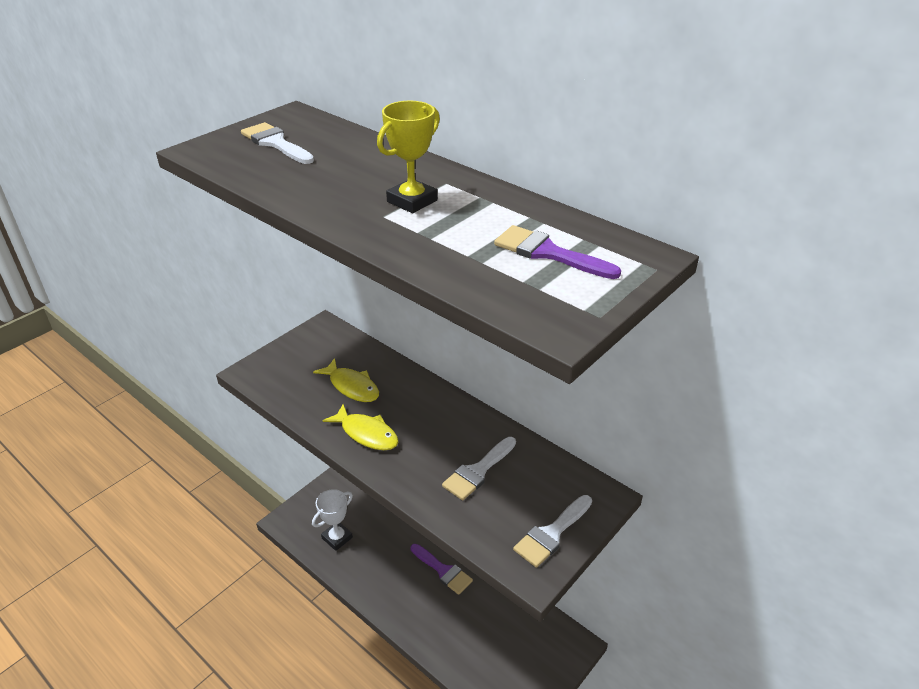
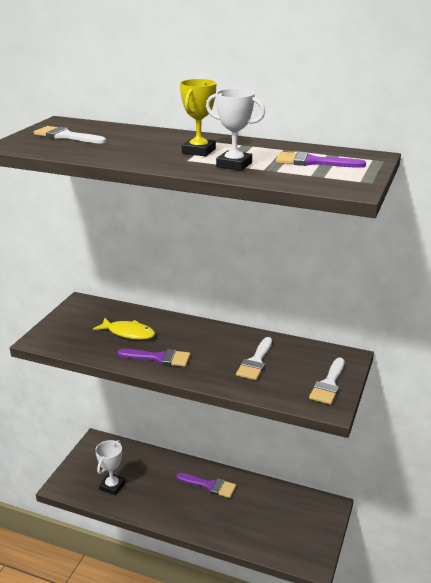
camera: 20 degrees left, 10 degrees down
yellow fish [323,404,399,450] -> purple brush [117,349,191,367]
none -> white trophy [206,89,265,171]

